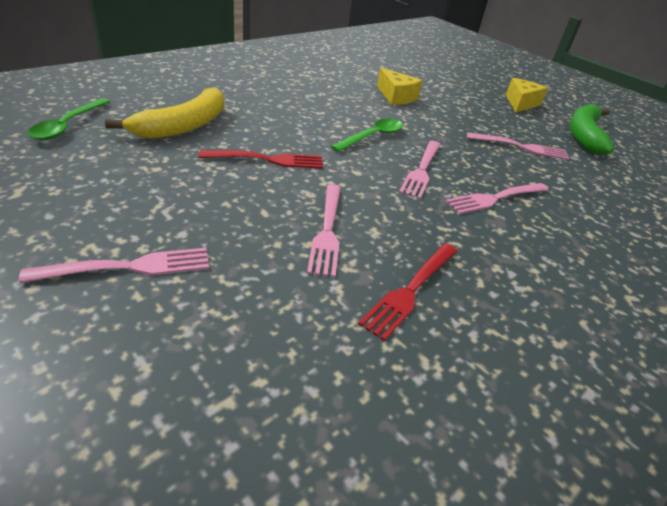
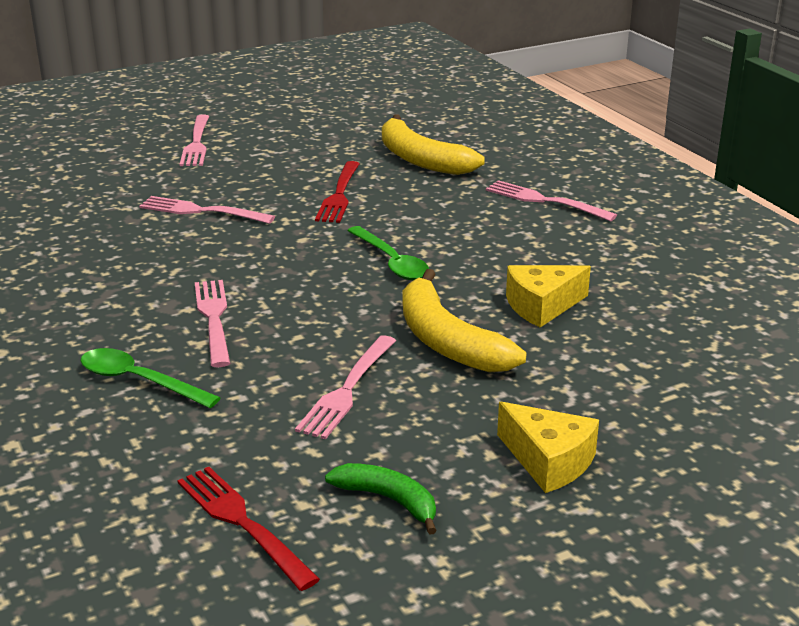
camera: 110 degrees right, 10 degrees down
green spoon [28,98,111,140] -> green spoon moved to [81,348,220,408]
red fork [358,243,457,341] -> red fork moved to [177,467,320,591]
pink fork [399,141,441,199] -> pink fork moved to [486,180,617,221]
green banana [569,104,614,154] -> green banana [325,463,437,535], size x0.58
none -> yellow banana [403,269,526,373]

